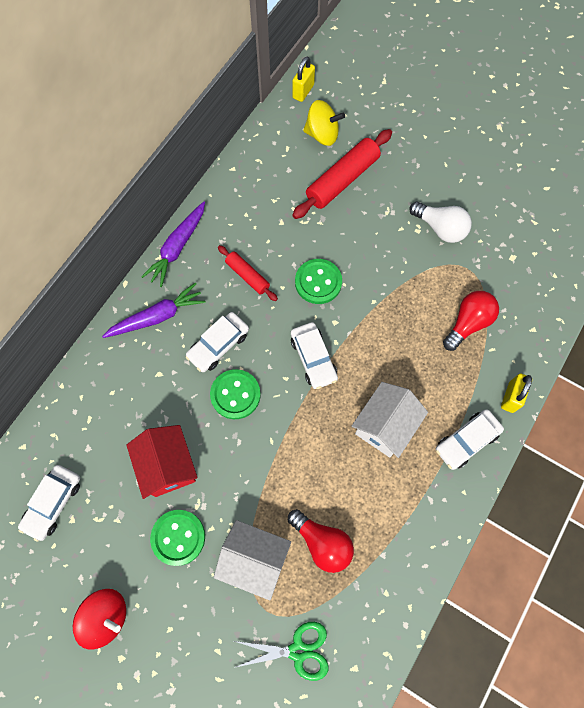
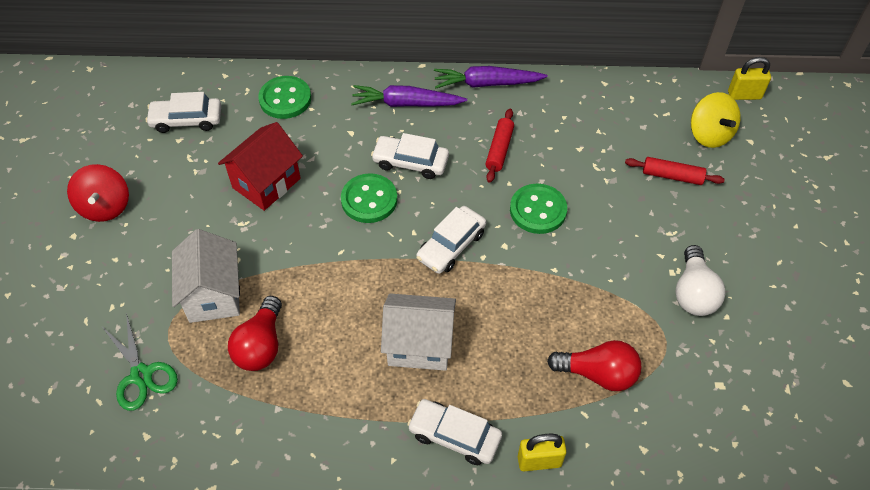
camera: 60 degrees right, 15 degrees down
purple carrot [102,282,205,338] -> purple carrot turned 150 degrees clockwise [351,85,467,107]
green button [150,510,205,566] -> green button moved to [258,76,311,119]
red rolling pin [292,129,392,219] -> red rolling pin [625,157,725,185], size x0.57

